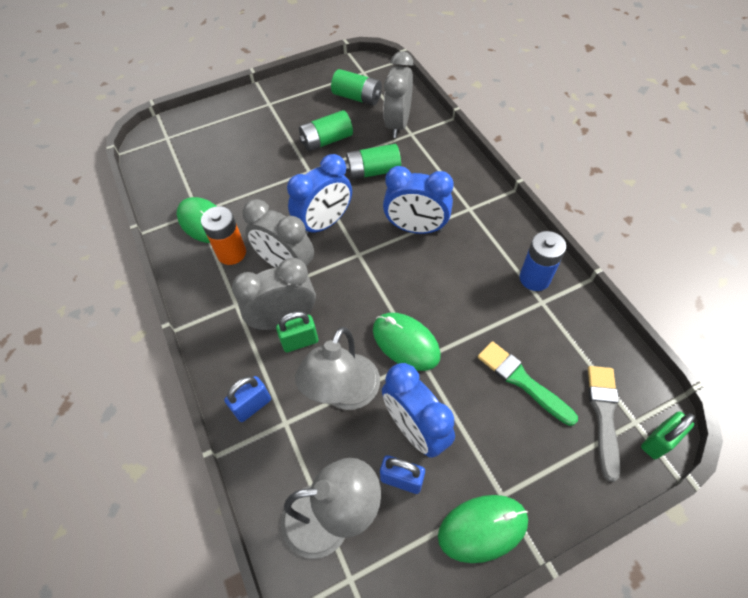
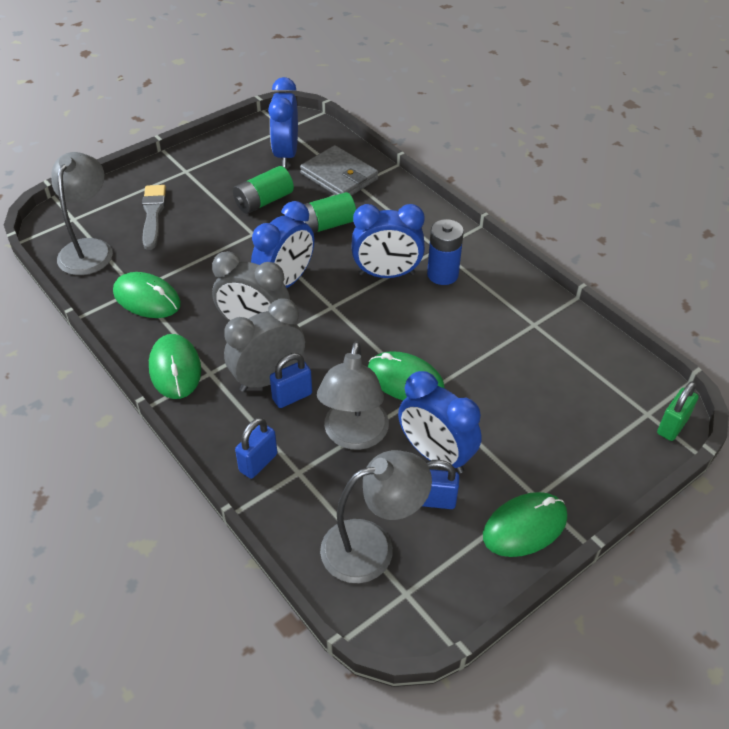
camera: 15 degrees left, 10 degrees down
orange battery [201,206,246,265] -> none
green padlock [276,311,318,352] -> blue padlock [270,353,312,408]
green battery [331,69,382,106] -> blue clock [268,77,298,167]
grey clock [383,51,413,138] -> grey wallet [300,145,379,196]
green brush [478,341,578,426] -> none
blue battery [520,231,566,291] -> blue battery moved to [427,219,464,285]
grey brush [588,366,620,482] -> grey brush moved to [142,185,166,250]
none -> grey lamp [51,152,113,275]
none -> green mouse [149,334,201,399]

